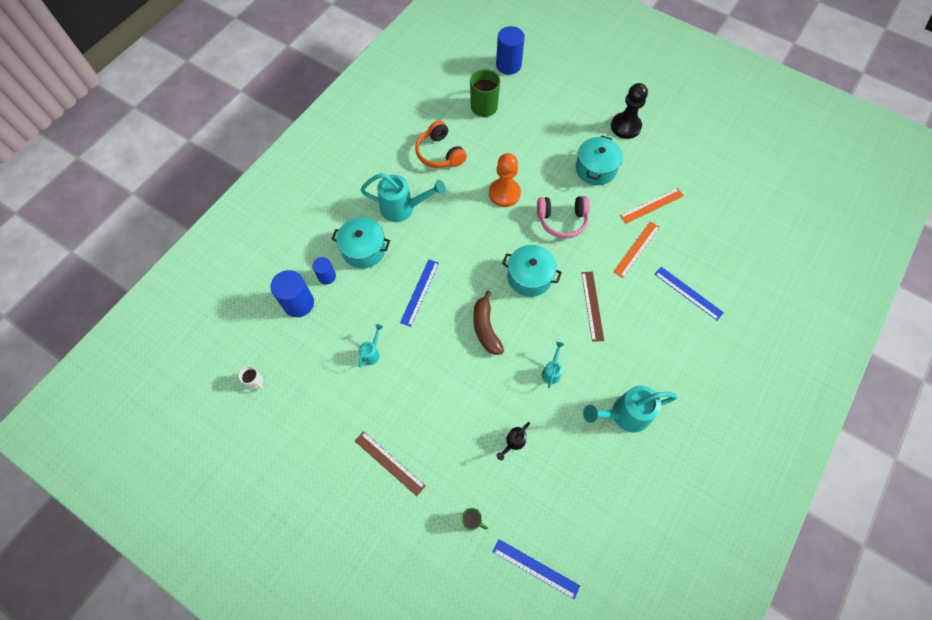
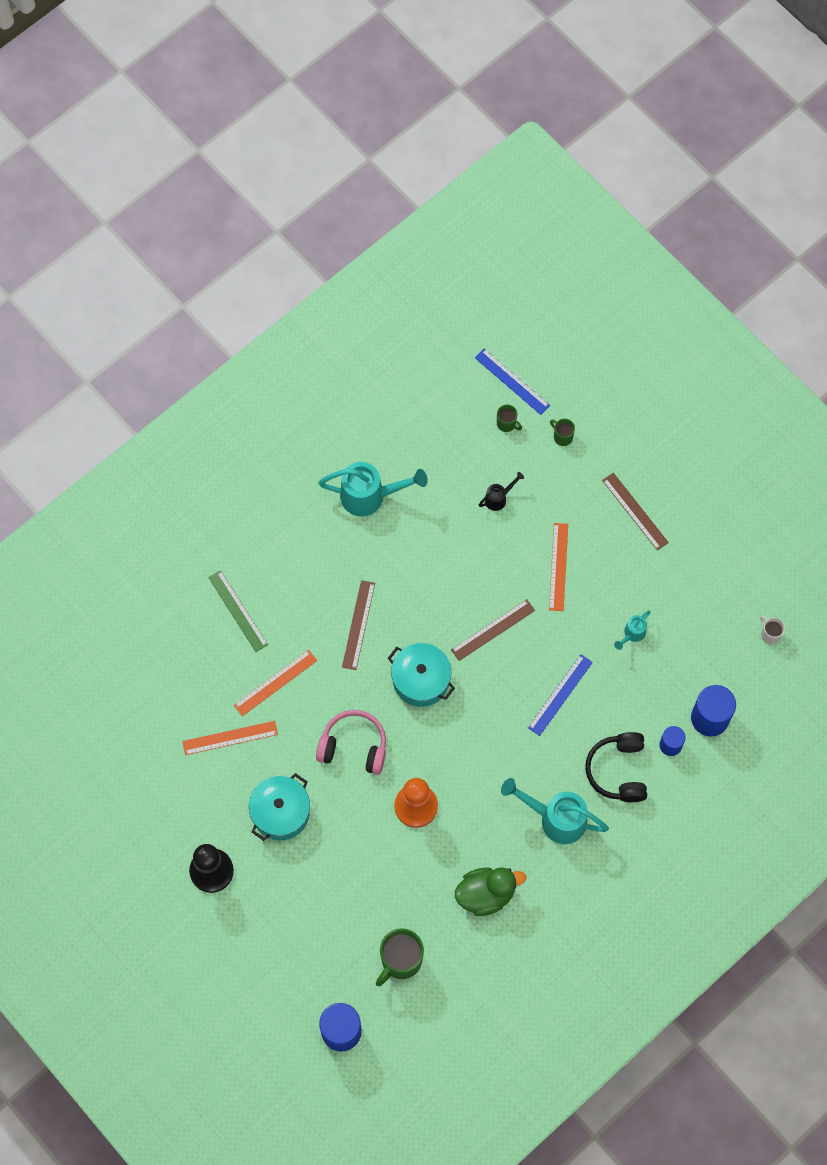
camera: 165 degrees left, 5 degrees up
turquoise pot [332,217,390,268] -> black headphones [585,732,647,802]
orange headphones [415,120,467,168] -> green duck [455,867,526,916]
brown banana [473,291,504,355] -> brown ruler [451,599,535,661]
turquoise watering can [542,342,564,388] -> none
blue ruler [655,267,724,321] -> green ruler [208,570,268,652]
none -> green mug [497,404,522,432]
none -> orange ruler [549,523,568,611]

